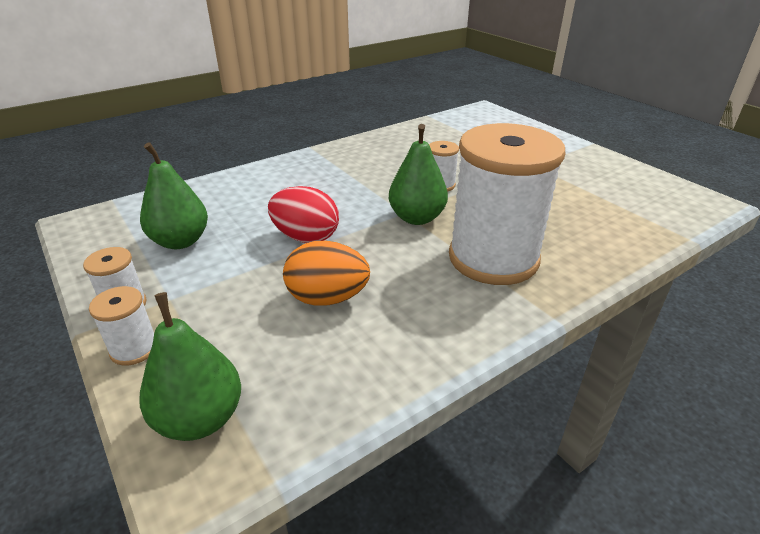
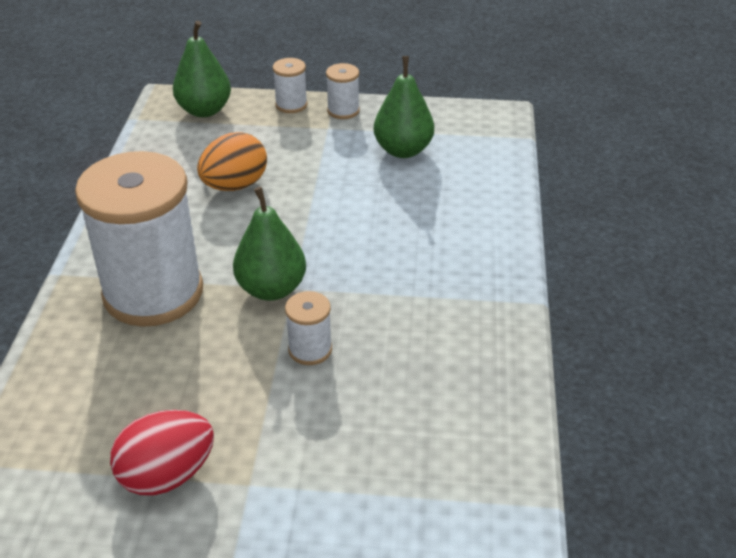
camera: 130 degrees right, 5 degrees up
red egg [268,186,339,243] -> red egg moved to [110,410,214,496]

